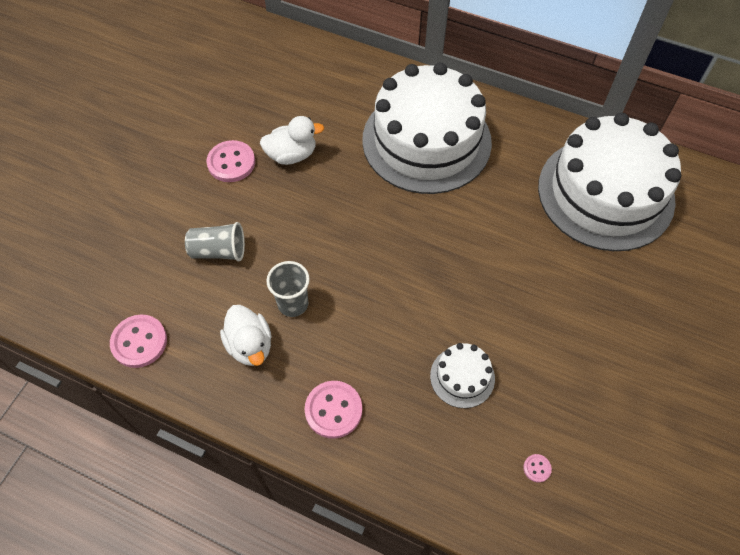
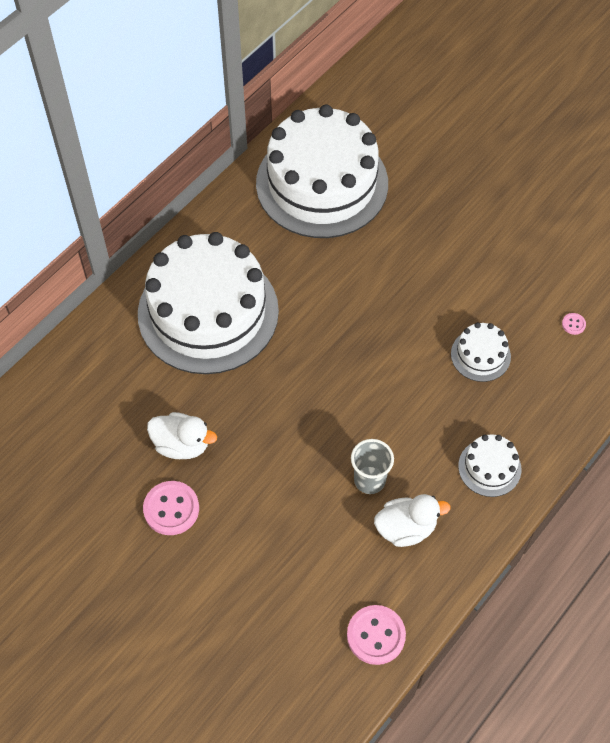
camera: 75 degrees left, 0 degrees up
grey cup [185,222,245,261] -> none
white duck [260,116,324,165] -> white duck turned 105 degrees clockwise [147,412,217,459]
pink button [305,381,362,439] -> white cake [458,434,521,497]

